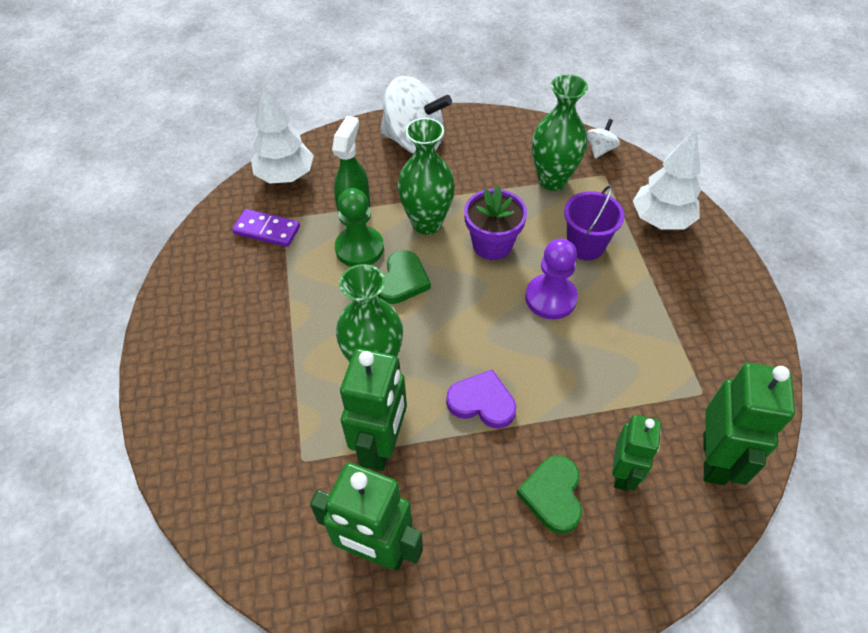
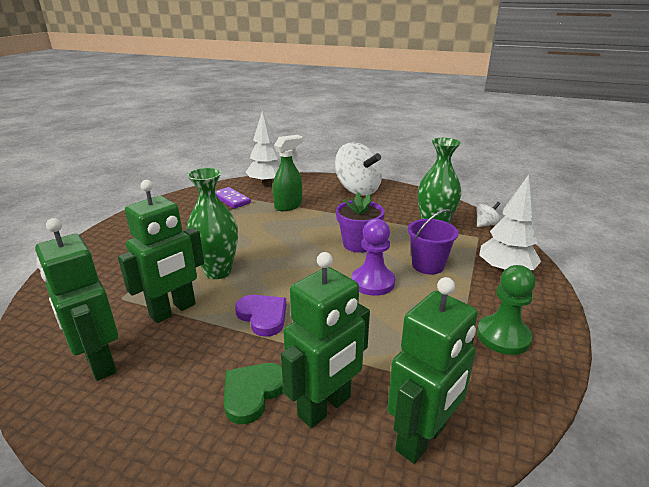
camera: 30 degrees right, 25 degrees down
green pawn [335,188,384,267] -> green pawn moved to [477,265,536,355]
green heart [377,250,431,304] -> none
green vase [397,118,455,235] -> none
green robot [612,415,661,491] -> green robot [281,252,370,428], size x1.53

